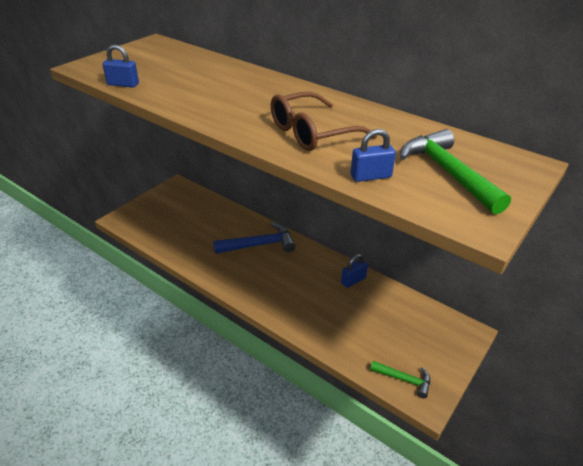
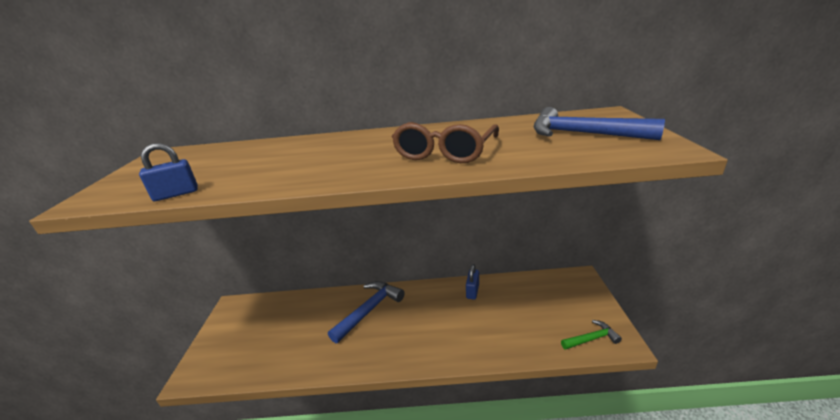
camera: 35 degrees left, 10 degrees down
blue padlock [351,129,396,182] -> none
green hammer [400,129,511,215] -> blue hammer [534,107,665,140]

